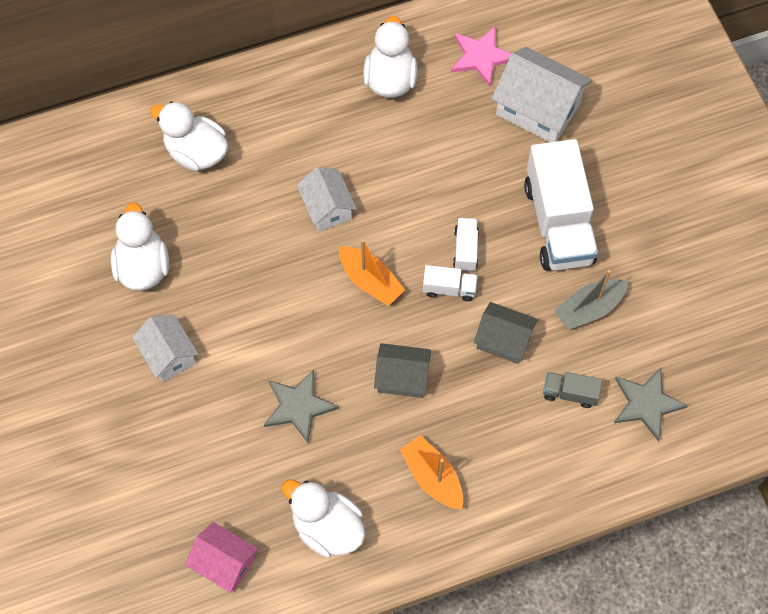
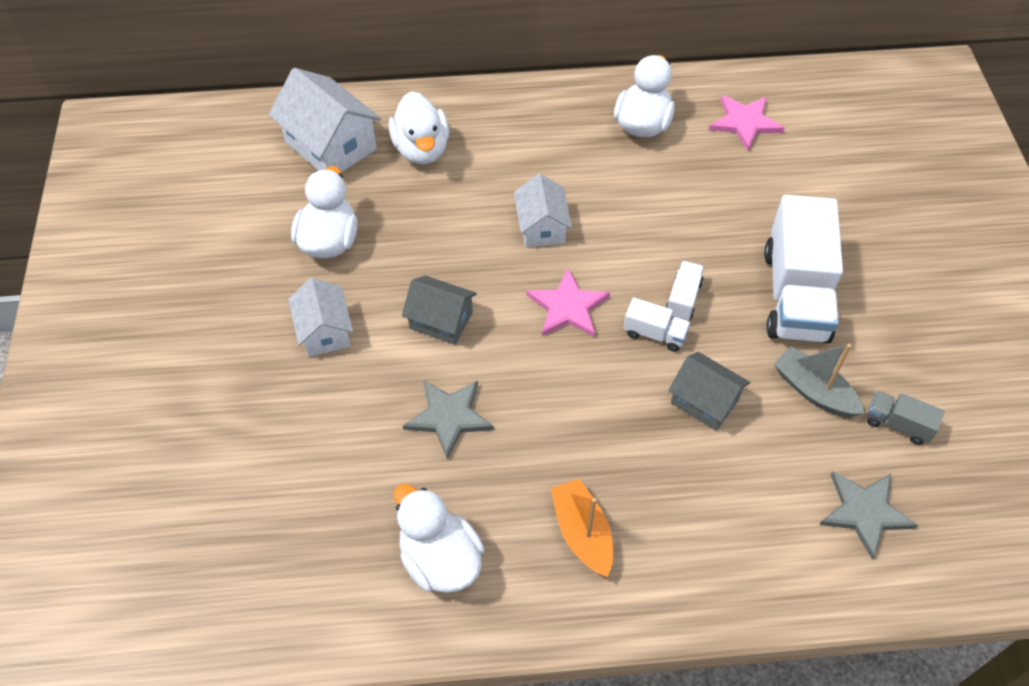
camera: 15 degrees right, 10 degrees down
white duck [150,101,228,171] -> white duck turned 150 degrees counterclockwise [389,91,449,164]
pink house [185,522,258,593] -> none
orange boat [339,239,405,306] -> pink star [527,268,610,337]
grey house [374,343,431,398] -> grey house moved to [402,275,477,345]
white house [492,47,592,142] -> white house moved to [269,68,381,173]
grey truck [543,372,602,408] -> grey truck moved to [867,391,944,445]
grey boat [554,270,629,330] -> grey boat turned 60 degrees clockwise [774,344,865,417]

